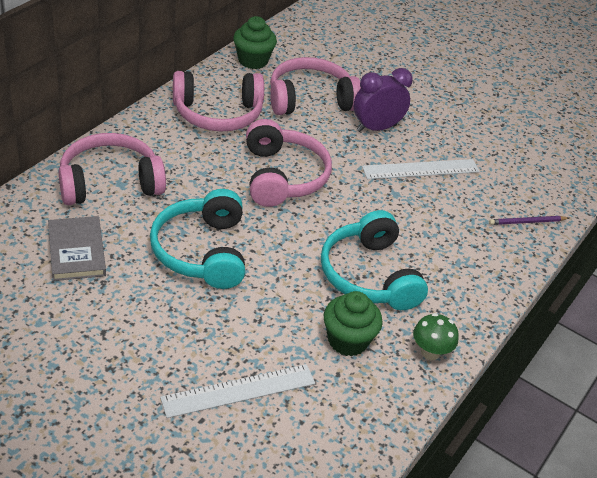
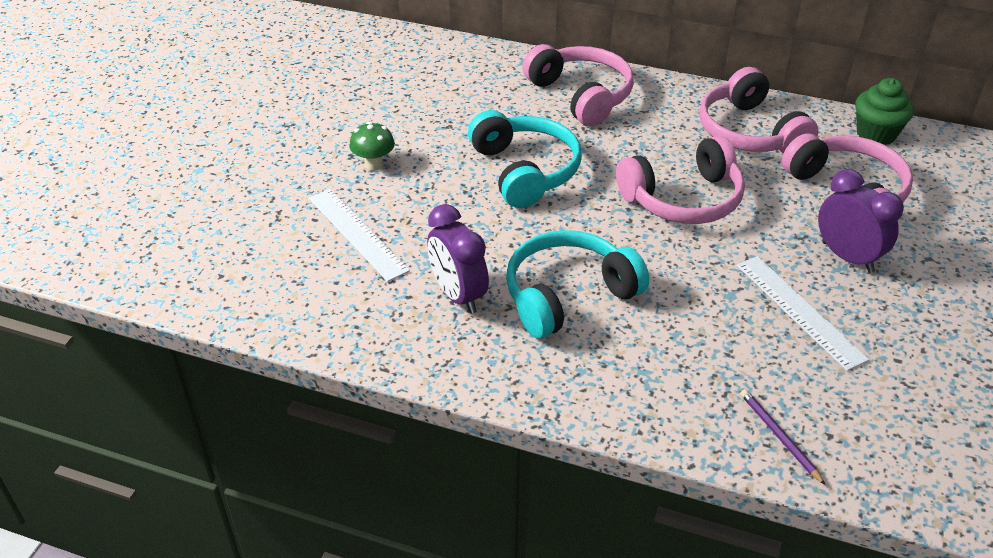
camera: 80 degrees right, 0 degrees up
grey book [48,216,106,281] -> none
turquoise headphones [150,189,245,289] -> turquoise headphones turned 90 degrees clockwise [468,110,582,208]
green cupcake [324,291,383,356] -> purple clock [427,204,489,314]
green mushroom [413,313,459,360] -> green mushroom moved to [349,122,395,171]

